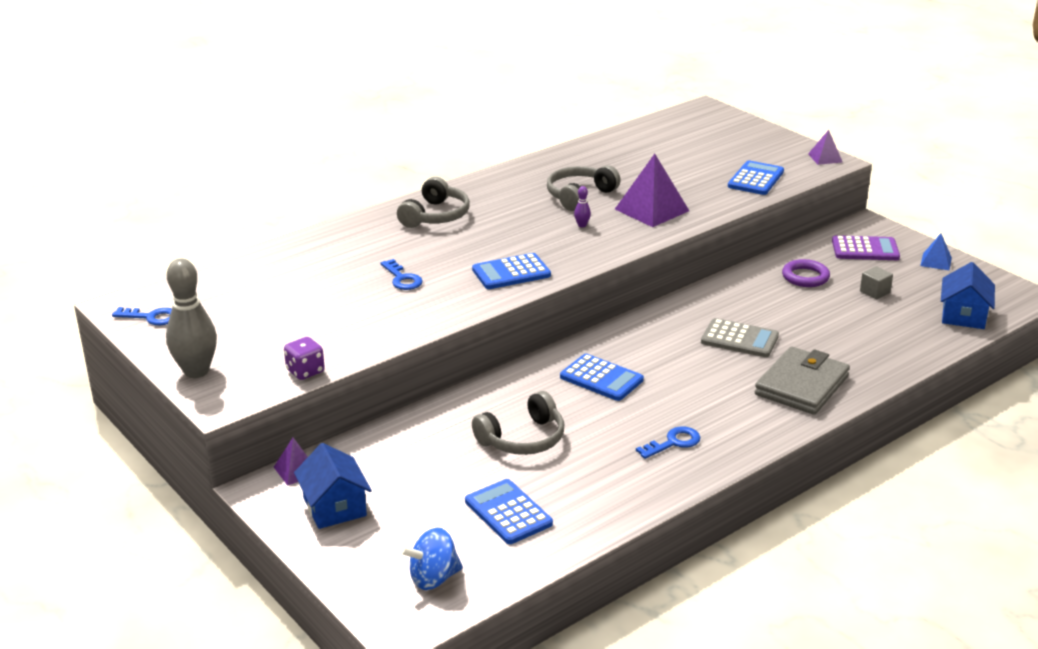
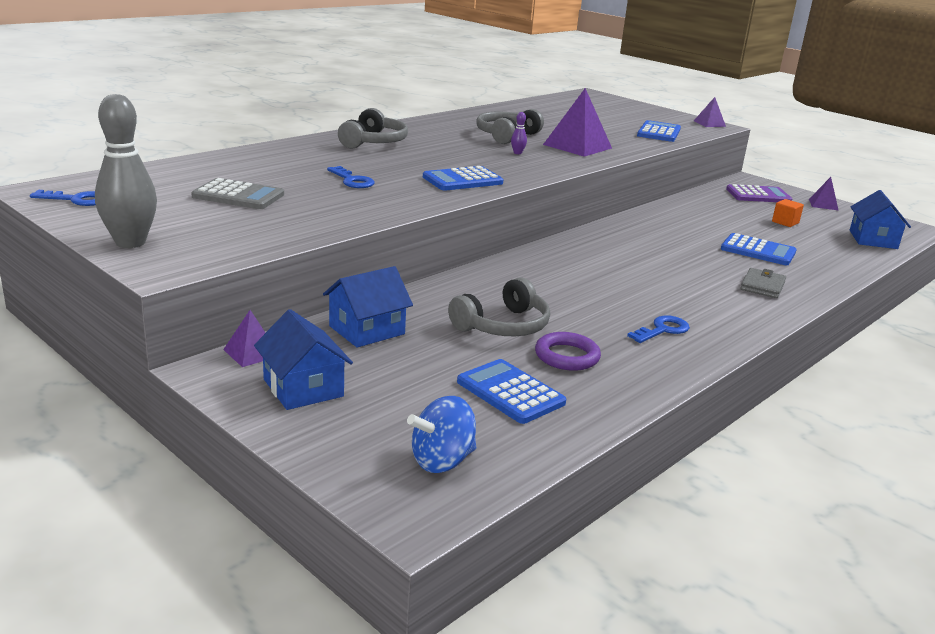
camera: 10 degrees left, 5 degrees down
purple dice [284,337,325,380] -> none
blue calculator [560,354,644,401] -> blue calculator moved to [721,233,797,265]
grey calculator [701,318,779,357] -> grey calculator moved to [191,178,284,209]
grey wallet [755,347,850,415] -> grey wallet [740,268,786,298], size x0.55
purple ring [782,259,830,287] -> purple ring moved to [535,332,601,371]
grey cube [860,266,893,299] -> orange cube [772,199,804,227]
blue pyramid [920,233,952,270] -> purple pyramid [809,177,839,211]
none -> blue house [323,266,413,348]

